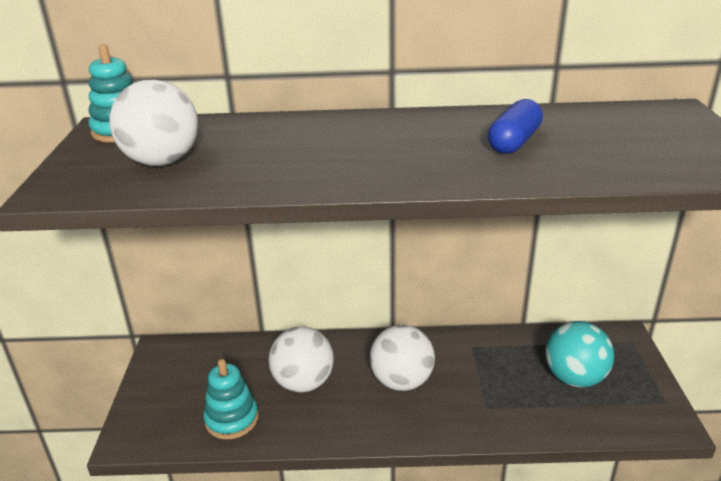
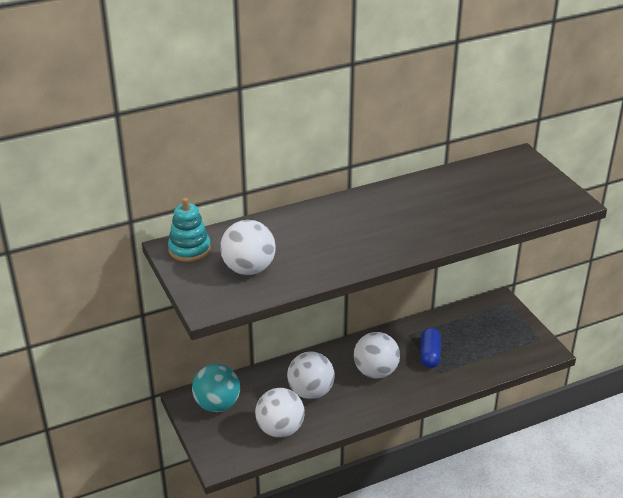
camera: 25 degrees left, 5 degrees up
turquoise stacking toy [203,359,259,440] -> white ball [255,388,305,438]
blue capsule [488,99,543,154] -> blue capsule moved to [420,328,441,368]
turquoise ball [545,321,614,387] -> turquoise ball moved to [192,364,240,412]

